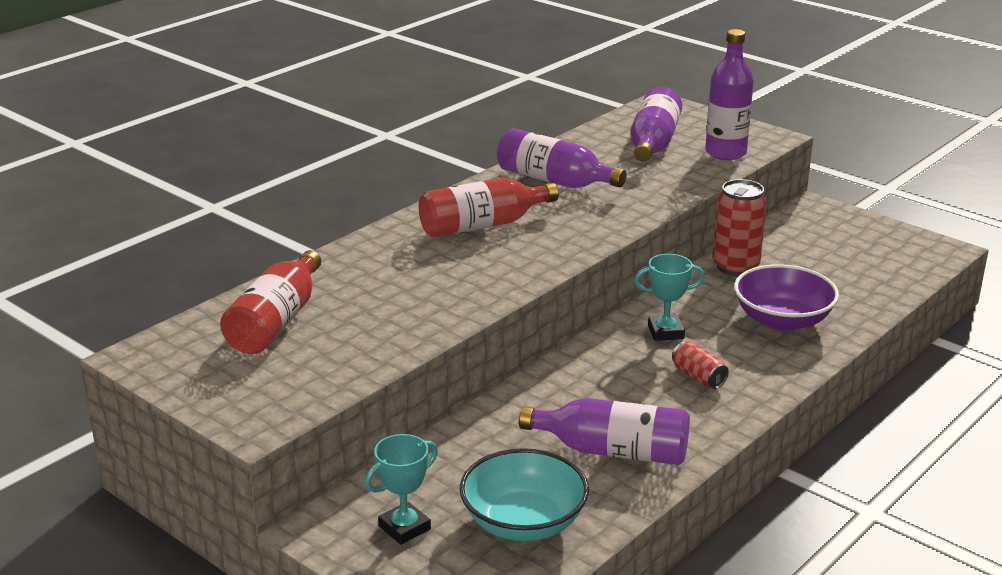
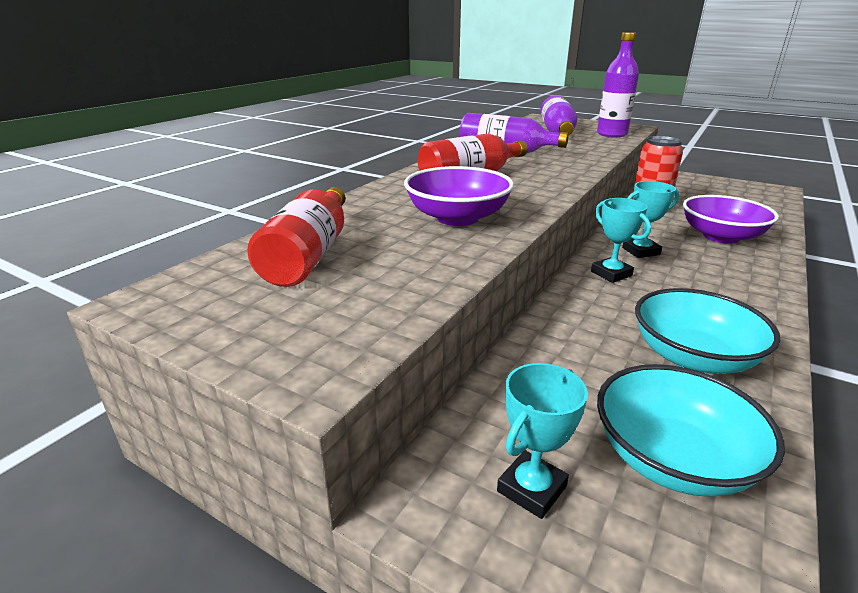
camera: 10 degrees left, 0 degrees up
purple bottle [519,398,690,465] -> turquoise bowl [635,288,780,374]
red can [672,341,729,389] -> none
none -> purple bowl [404,166,514,226]
none -> turquoise trophy [591,198,651,283]

